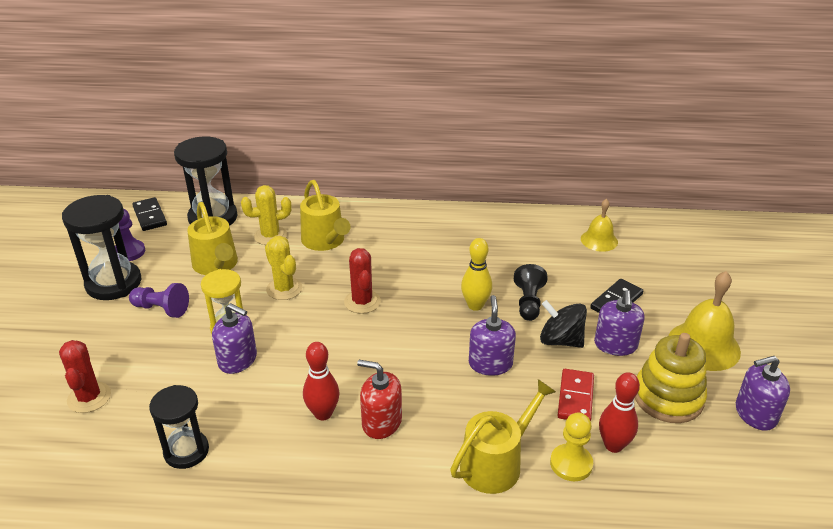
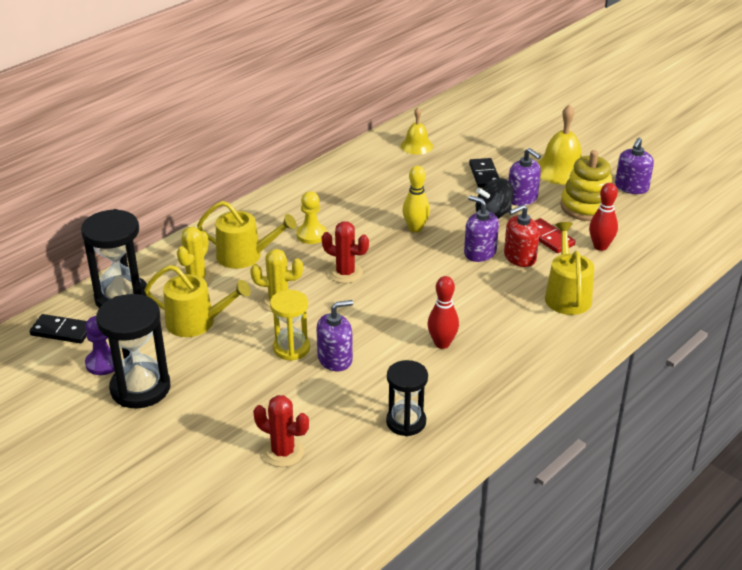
camera: 50 degrees left, 0 degrees up
purple pawn [129,283,189,318] -> none
red soap dispenser [357,360,402,439] -> red soap dispenser moved to [504,205,540,267]
black pawn [514,264,547,321] -> none
yellow pawn [550,413,593,481] -> yellow pawn moved to [296,191,327,244]

